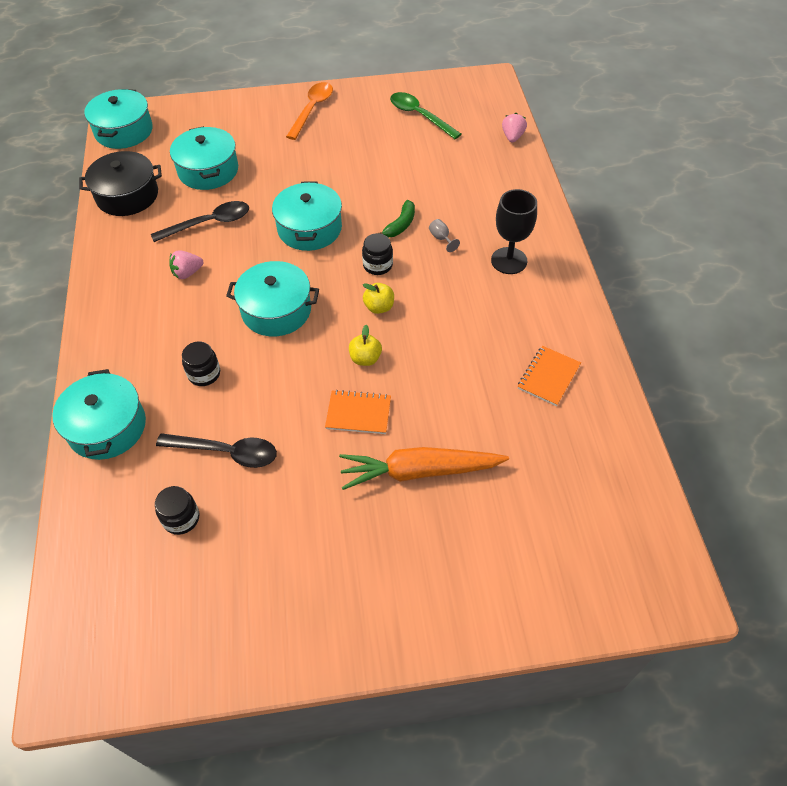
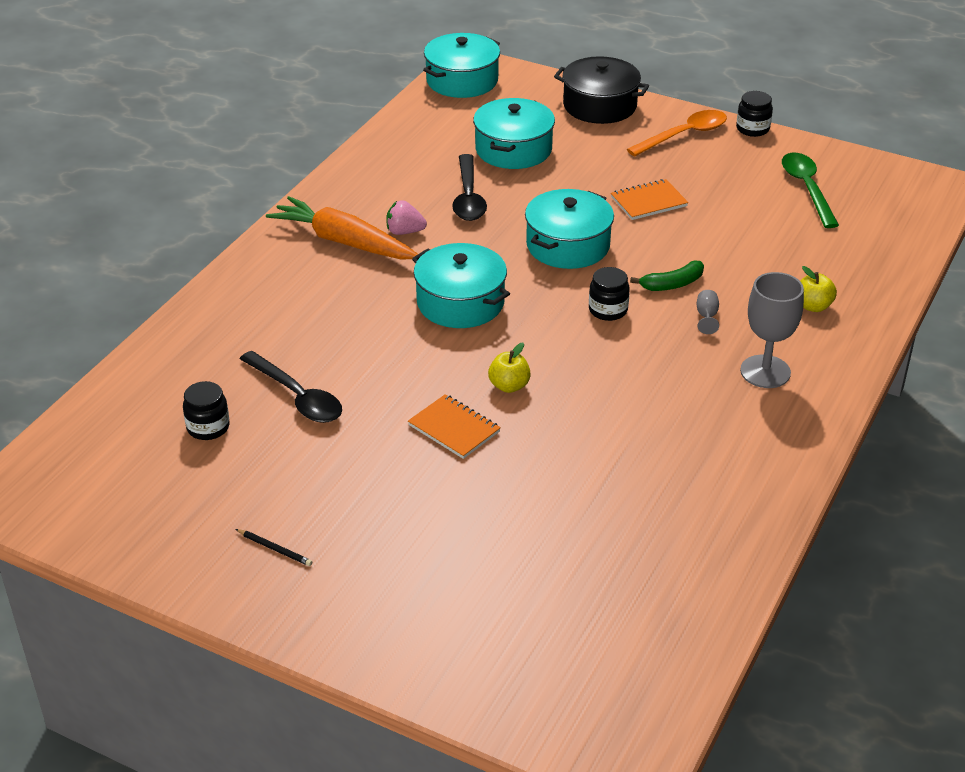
camera: 35 degrees right, 15 degrees down
turquoise pot [52,369,146,460] -> none
black pot [79,151,162,216] -> black pot moved to [554,56,649,124]
black spoon [151,201,249,242] -> black spoon turned 75 degrees clockwise [452,154,487,221]
black jar [182,342,220,386] -> black jar moved to [736,91,773,137]
orange carrot [339,447,509,490] -> orange carrot moved to [266,196,418,260]
yellow apple [363,283,394,314] -> yellow apple moved to [800,266,837,312]
black goblet [491,189,537,274] -> grey goblet [740,272,804,388]
pink strawberry [502,113,527,143] -> none
orange notebook [518,346,581,406] -> orange notebook moved to [611,179,688,220]
none -> black pencil [236,529,312,566]

